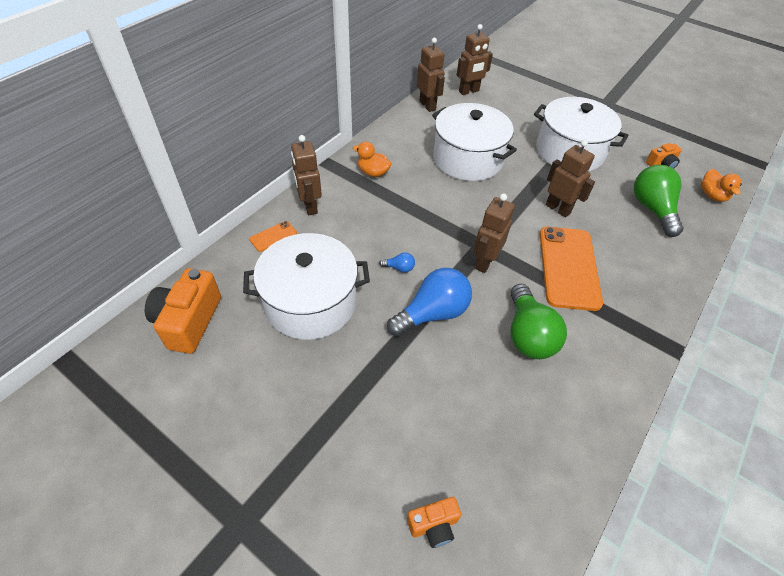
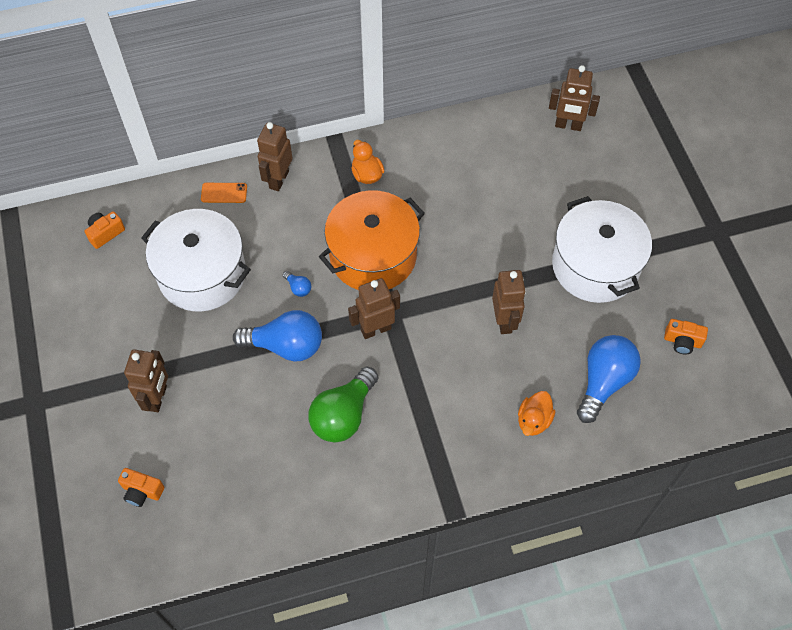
camera: 40 degrees right, 10 degrees up
orange camera [145,268,221,354] -> orange camera [85,211,125,249], size x0.54
brown robot [417,38,445,112] -> brown robot moved to [124,349,168,412]
white pot [432,103,517,181] -> none
orange phone [540,227,603,311] -> none
green light bulb [634,165,683,237] -> blue light bulb [577,335,641,423]
orange duck [701,169,742,202] -> orange duck moved to [518,391,556,436]
none -> orange pot [319,190,425,290]

